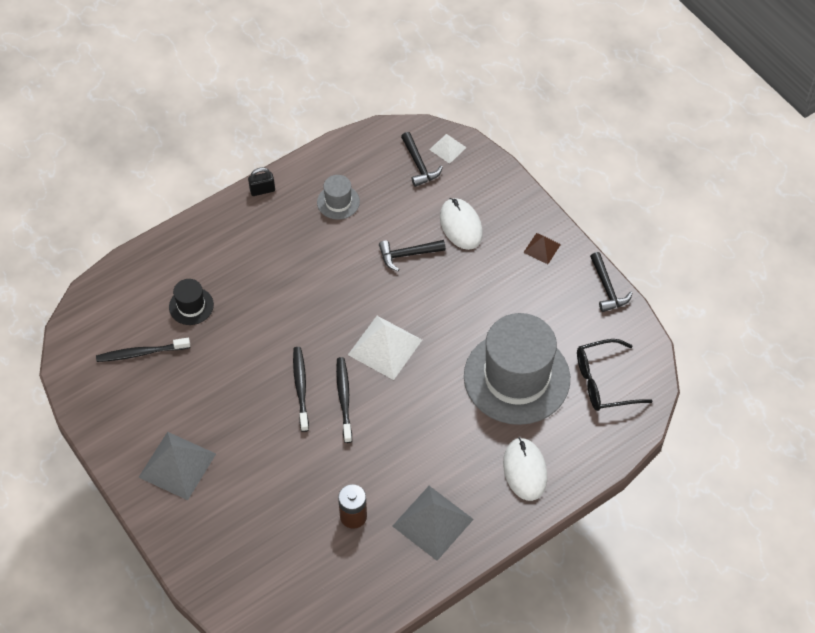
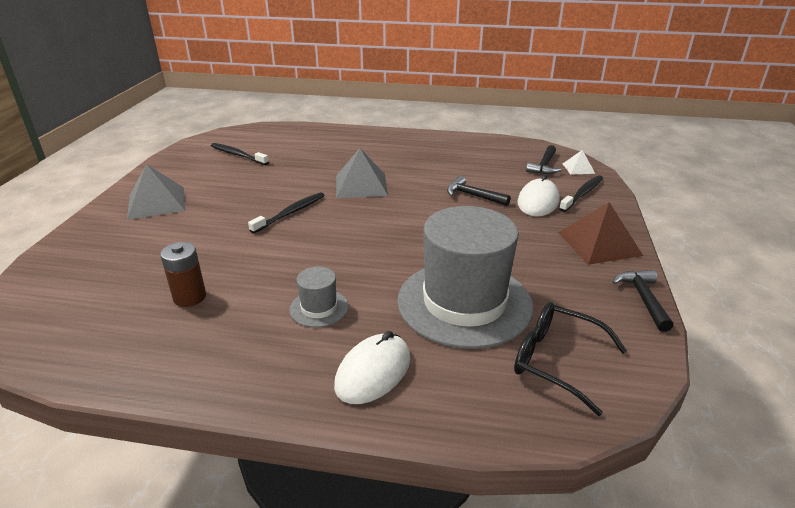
camera: 45 degrees right, 25 degrees down
black hat [169,279,214,325] -> none
black padlock [248,167,275,196] -> none
grey hat [317,175,360,220] -> grey hat moved to [289,267,349,328]
black toothbrush [336,357,352,443] -> black toothbrush moved to [559,175,603,212]
white pyramid [348,316,422,380] -> none
grey pyramid [393,486,474,561] -> grey pyramid moved to [336,148,388,198]
brown pyramid [523,233,561,264] -> brown pyramid [558,202,643,265], size x1.87
black hammer [590,252,633,312] -> black hammer turned 150 degrees clockwise [612,270,674,332]

